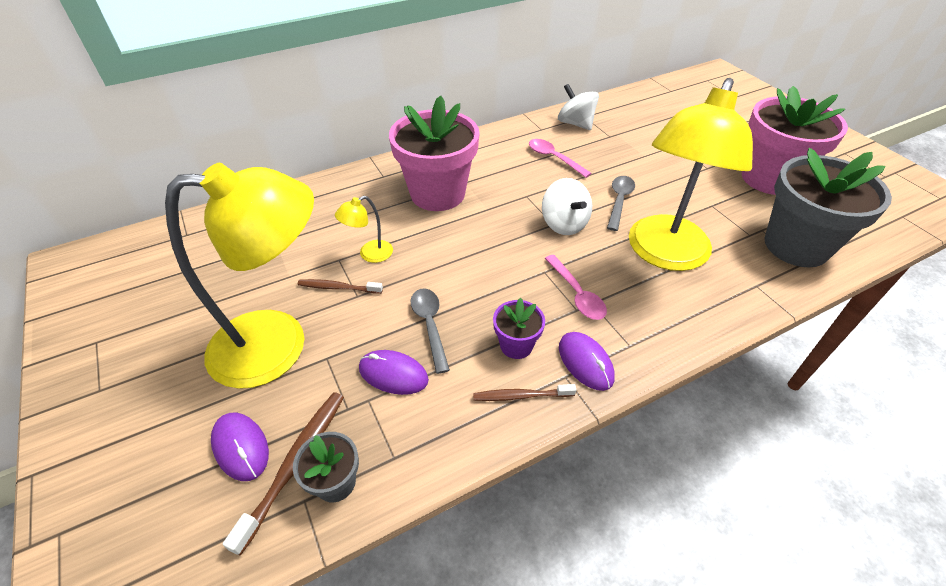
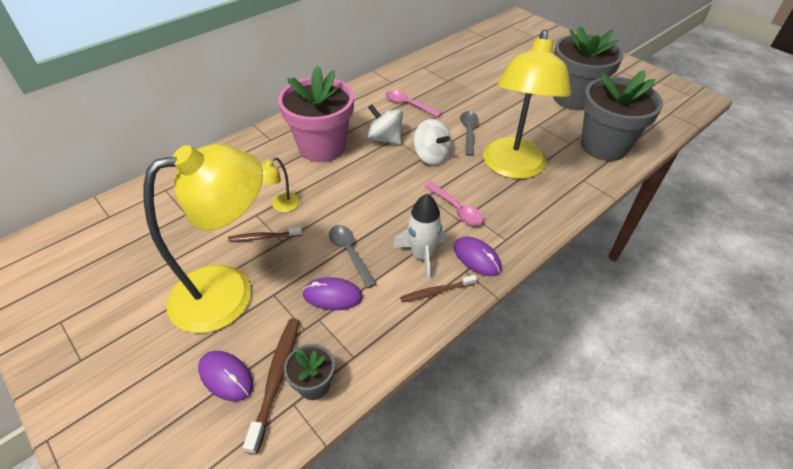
camera: 15 degrees left, 0 degrees up
purple flower pot [493,298,545,359] -> white rocket [393,194,446,281]
white spinning top [558,84,599,130] -> white spinning top moved to [367,104,403,145]
pink flower pot [742,86,848,195] -> grey flower pot [553,26,624,110]

